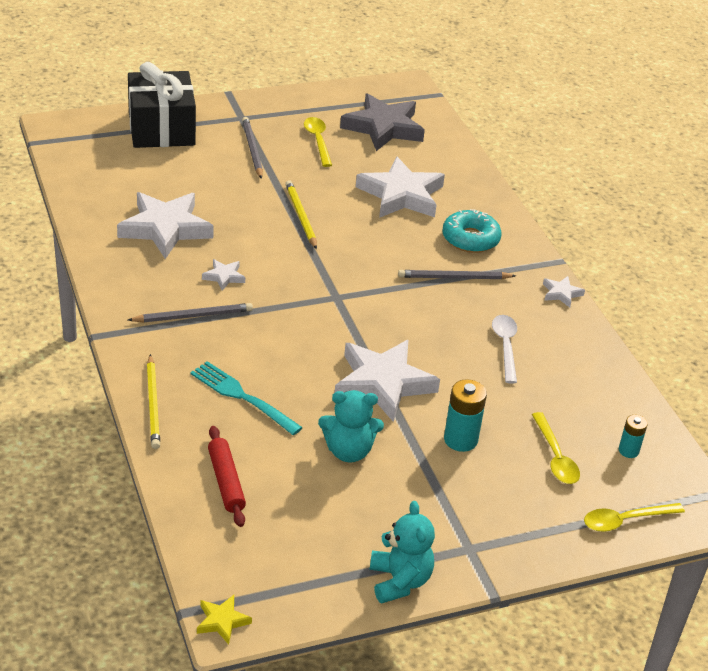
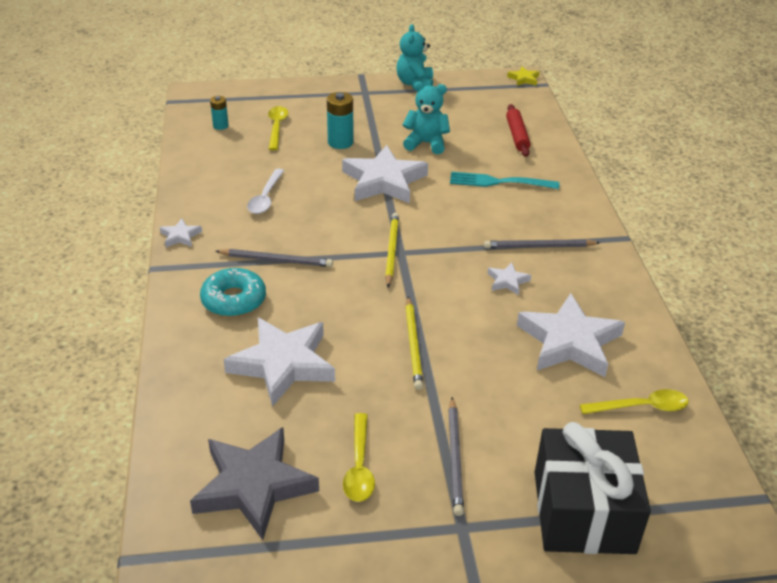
camera: 165 degrees left, 0 degrees up
yellow pencil [147,354,160,449] -> yellow pencil moved to [385,213,399,287]
turquoise fork [190,361,303,435] -> turquoise fork turned 135 degrees clockwise [450,172,559,189]
yellow spoon [584,503,685,532] -> yellow spoon moved to [579,389,689,414]

